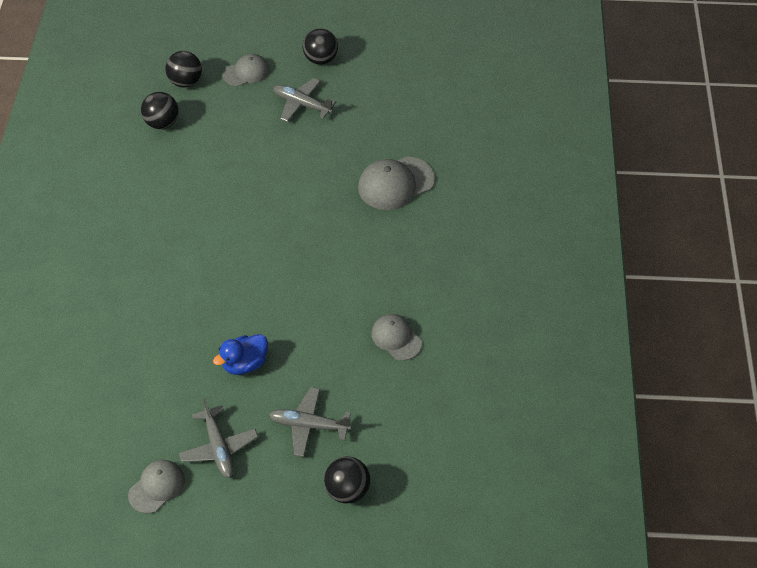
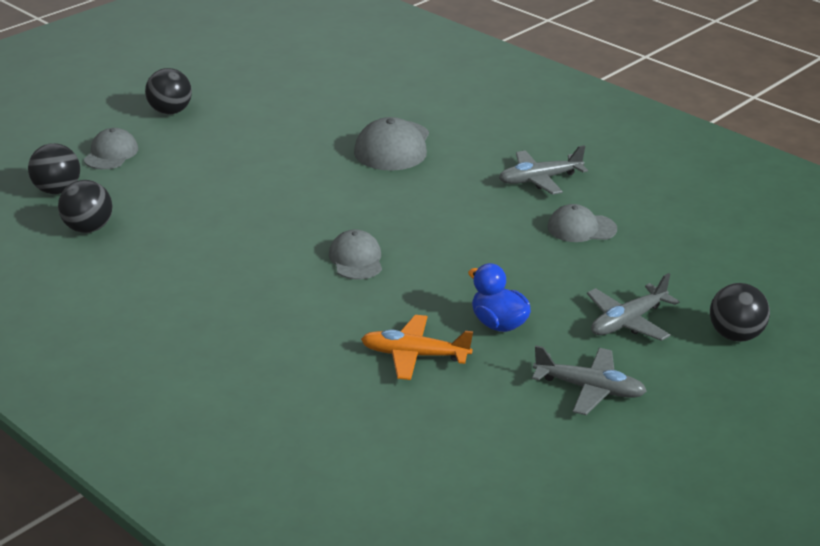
camera: 50 degrees left, 20 degrees down
grey cap [128,460,185,514] -> grey cap moved to [329,229,382,279]
blue duck [213,334,268,375] -> blue duck turned 135 degrees clockwise [468,263,531,332]
grey plane [273,78,336,122] -> grey plane moved to [499,145,588,195]
none -> orange plane [361,315,473,380]

